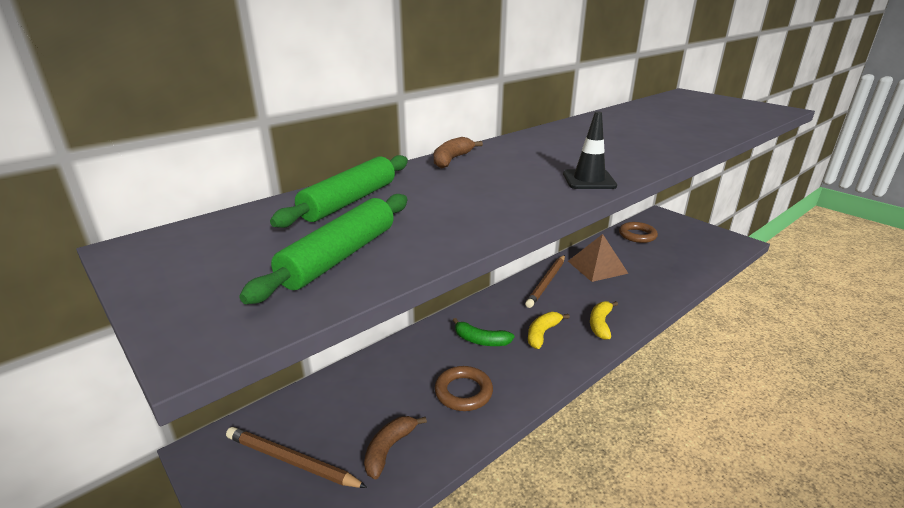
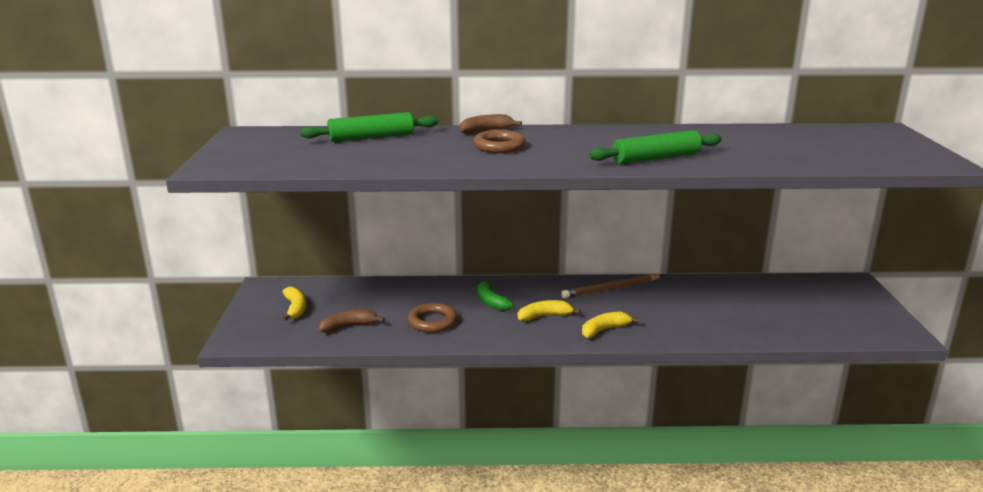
camera: 40 degrees right, 5 degrees down
brown pencil [226,427,367,488] -> yellow banana [282,286,306,321]
green rolling pin [239,194,407,304] -> green rolling pin moved to [589,130,722,164]
black traffic cone [563,112,617,189] -> none
brown pyramid [568,234,629,282] -> none
brown ring [619,222,658,243] -> brown ring moved to [473,130,526,153]

